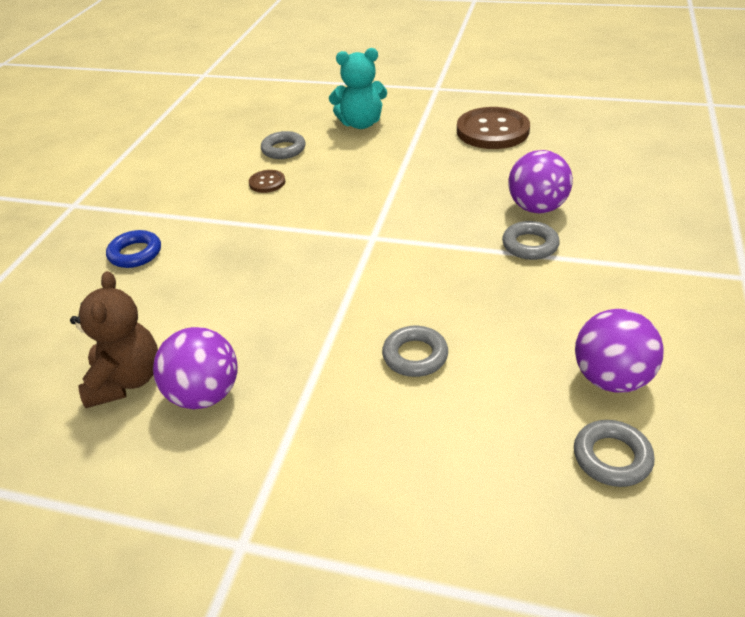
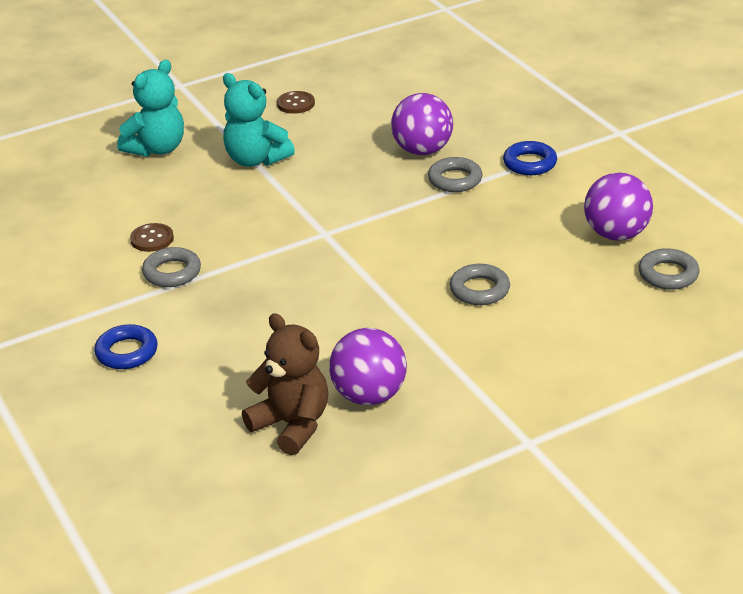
camera: 45 degrees left, 5 degrees down
grey ring [261,131,306,159] -> grey ring moved to [142,247,201,287]
brown button [457,107,530,149] -> brown button [277,91,315,114], size x0.47
none -> turquoise teddy bear [223,73,295,167]
none -> blue ring [503,141,557,175]

